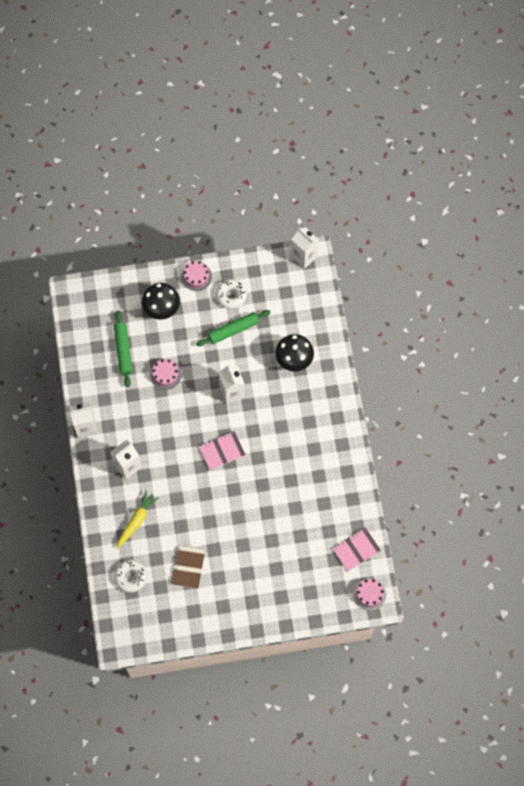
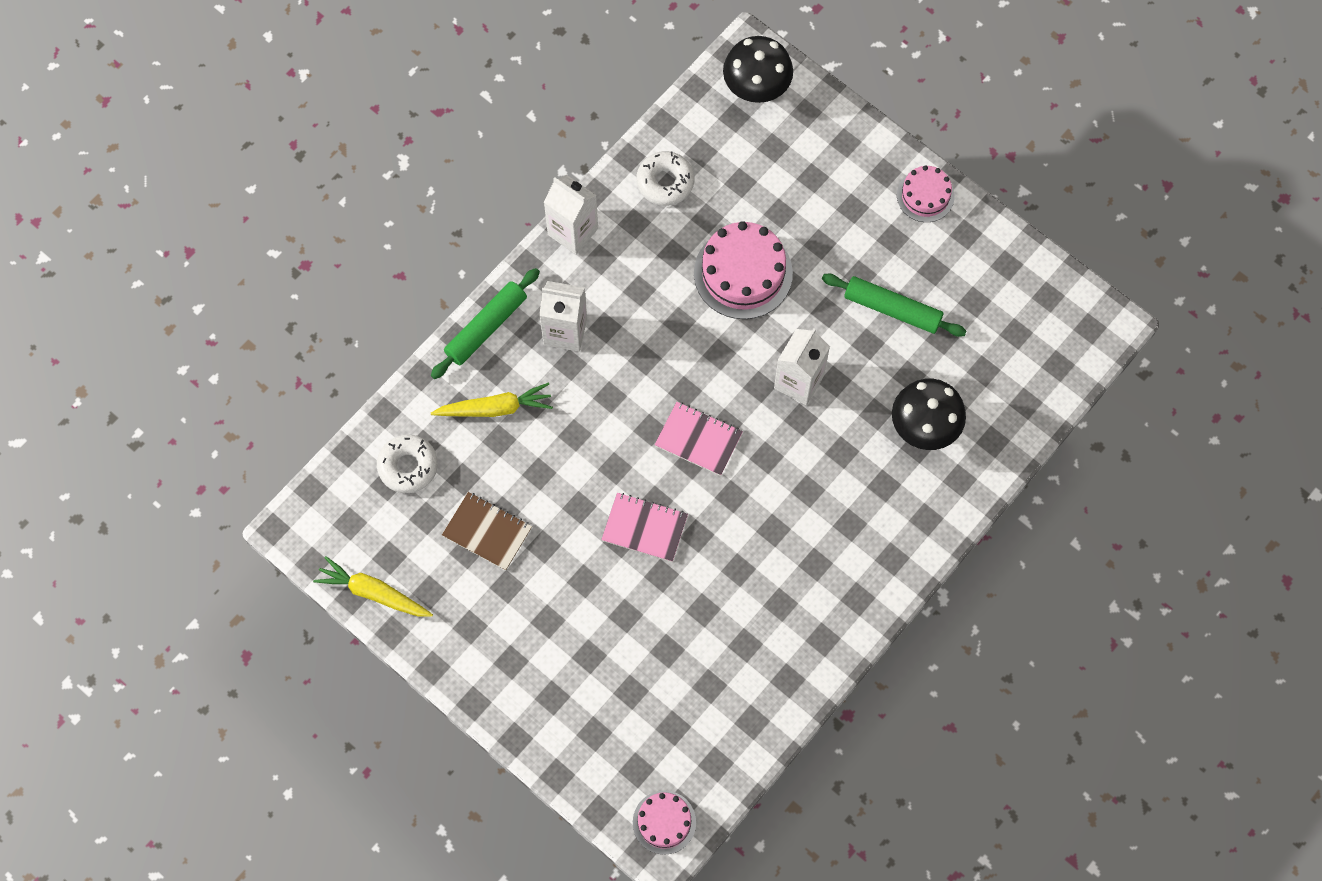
camera: 50 degrees right, 0 degrees up
green rolling pin [114,310,133,387] -> green rolling pin moved to [431,268,540,379]
black mushroom [142,283,180,320] -> black mushroom moved to [723,36,793,103]
pink cake [150,359,182,390] -> pink cake [694,221,793,319], size x1.69
brown notebook [170,545,205,589] -> brown notebook turned 60 degrees clockwise [442,492,532,570]
white donut [216,279,247,309] -> white donut moved to [637,151,694,206]
white carton [291,227,319,269] -> none
pink notebook [332,528,381,572] -> pink notebook moved to [601,493,688,562]
none -> yellow carrot [313,556,433,617]

